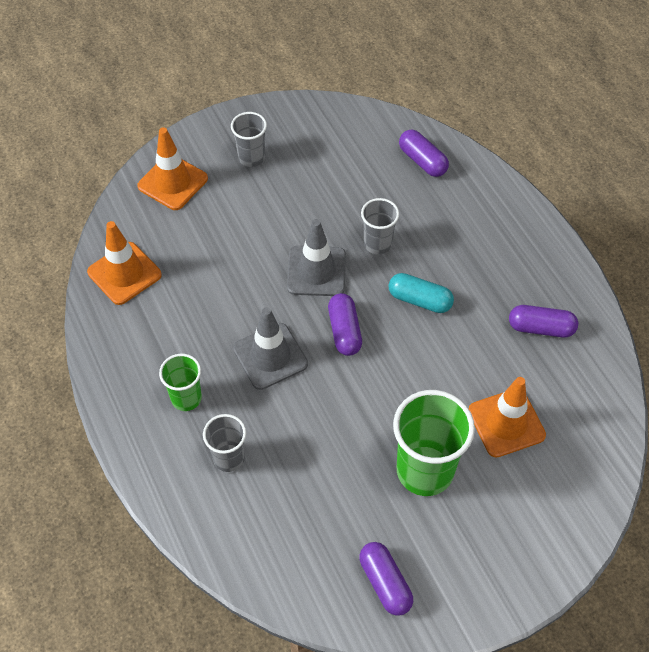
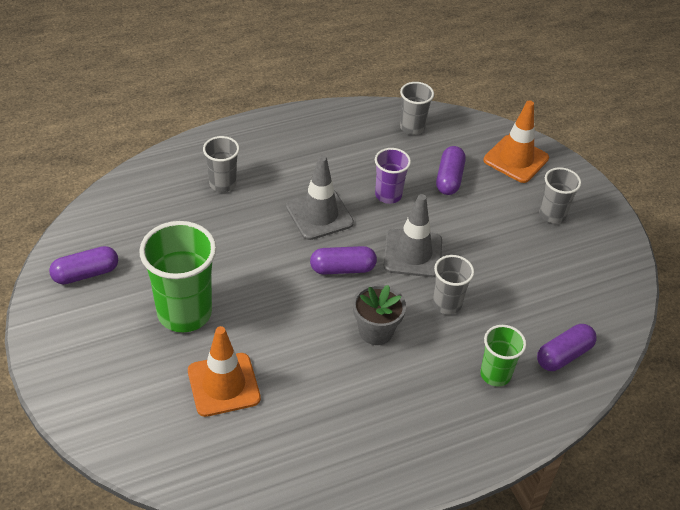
camera: 90 degrees right, 10 degrees down
orange traffic cone [87,221,162,305] -> grey cup [400,82,434,135]
green cup [159,354,202,411] -> green cup moved to [480,325,526,387]
turquoise capsule [388,273,454,313] -> grey flower pot [353,284,406,345]
purple capsule [509,305,578,338] -> purple capsule moved to [436,146,466,195]
none -> purple cup [375,148,411,204]

